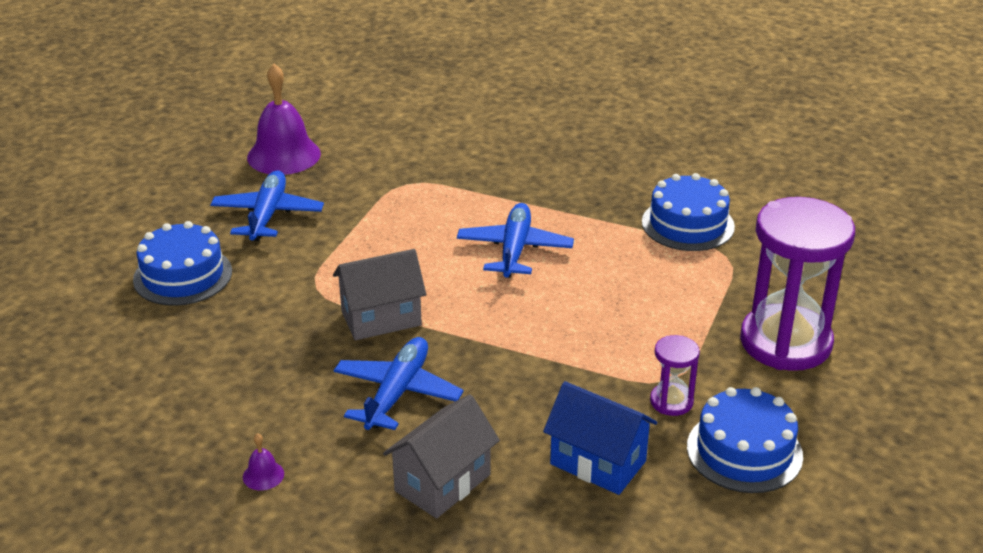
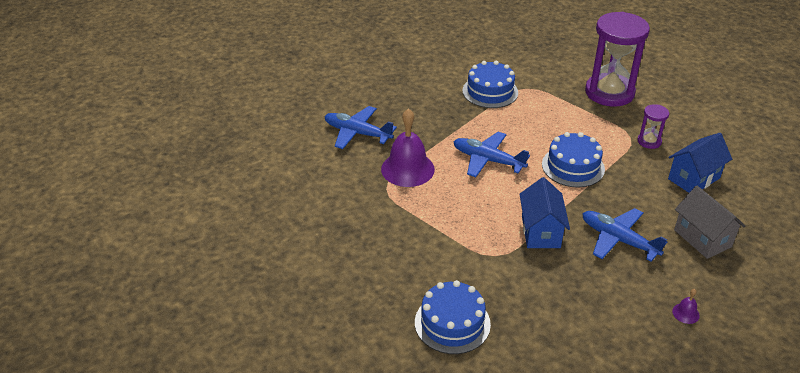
camera: 70 degrees left, 5 degrees up
blue plane [210,170,324,241] -> blue plane moved to [325,106,397,149]
purple bell [247,64,321,175] -> purple bell moved to [381,108,435,187]
grey house [333,249,426,340] -> blue house [519,177,570,248]
blue cake [687,387,803,493] -> blue cake moved to [542,132,605,188]

